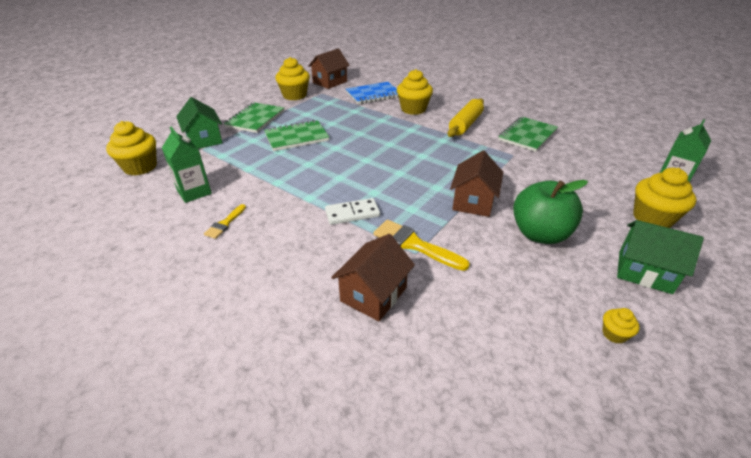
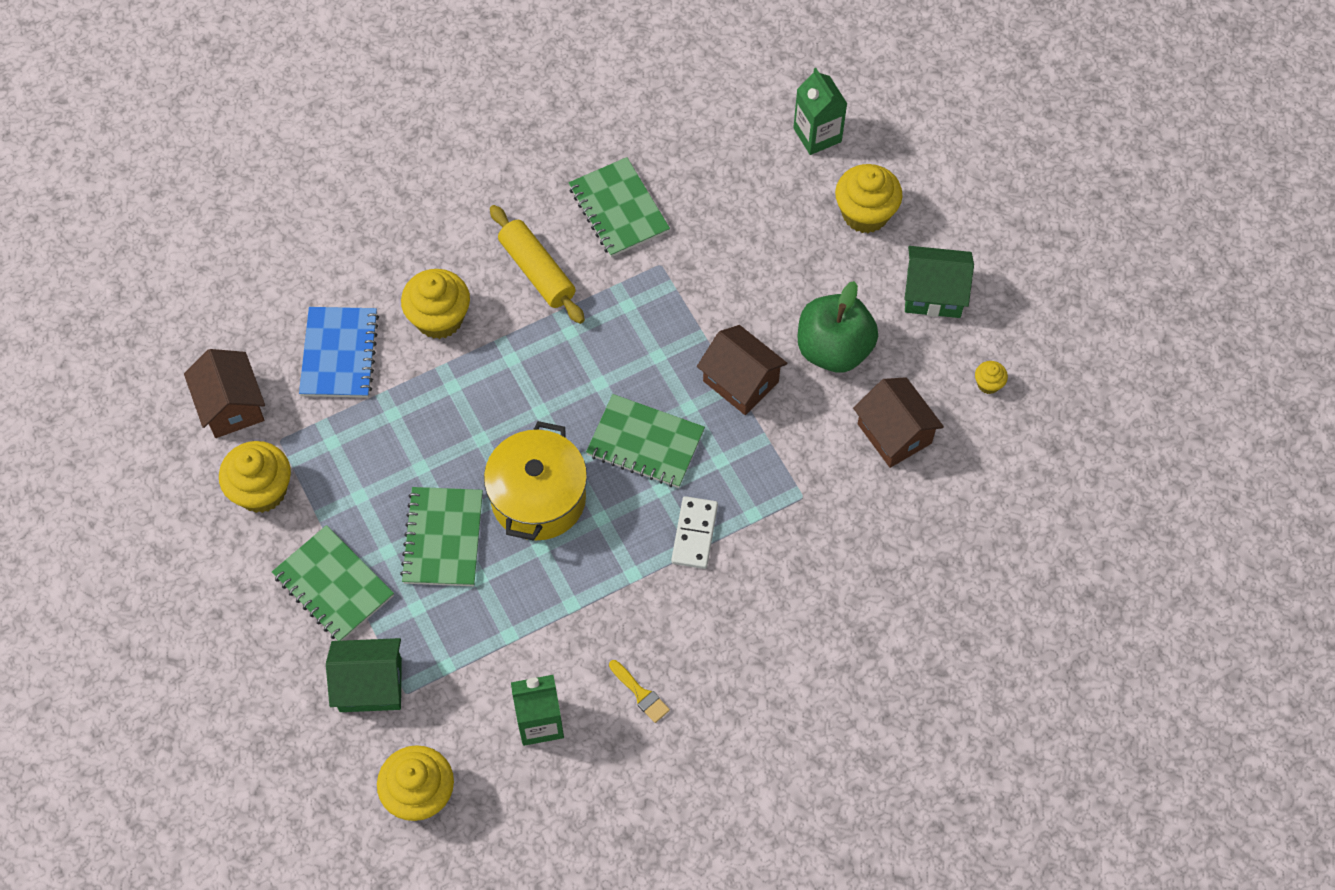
camera: 65 degrees left, 25 degrees up
brown house [331,234,415,321] -> brown house moved to [853,377,944,468]
yellow brush [373,220,470,271] -> none
green house [617,220,704,294] -> green house turned 45 degrees clockwise [904,246,974,318]
none -> yellow pot [484,421,587,541]
none -> green notebook [586,394,705,488]

